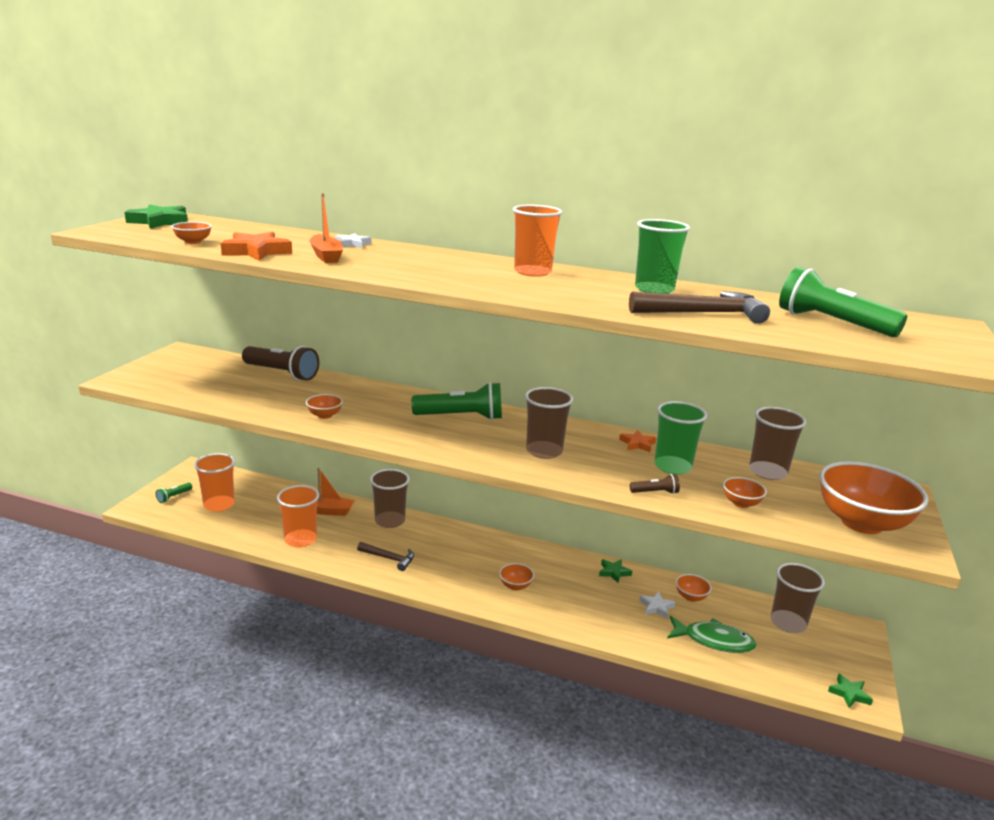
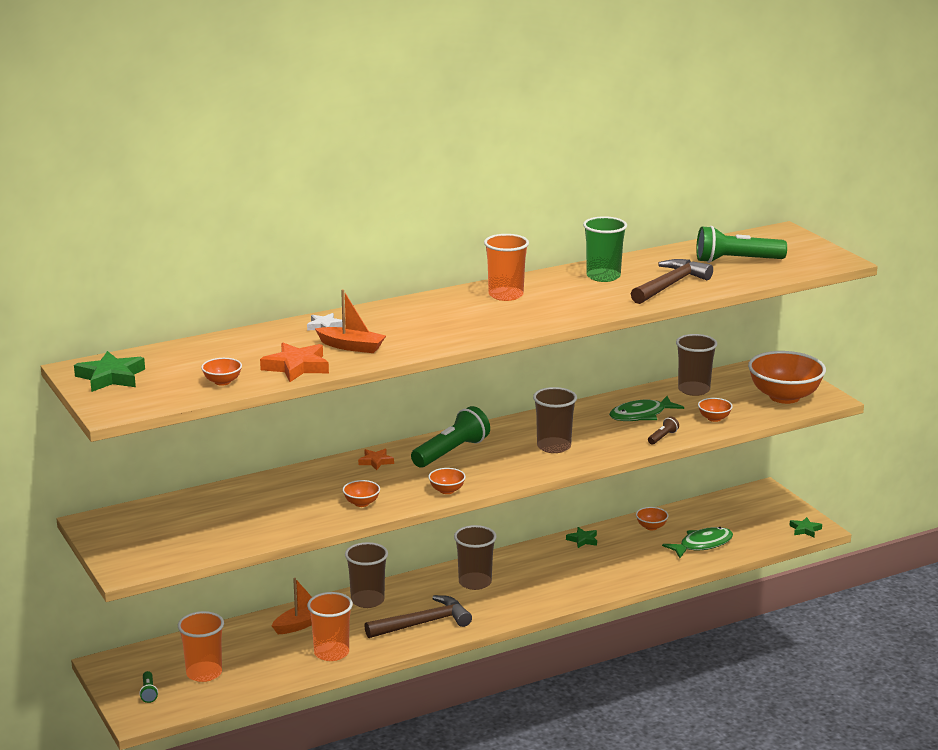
camera: 45 degrees left, 0 degrees up
brown flashlight [242,346,319,381] -> none
brown hammer [357,542,414,571] -> brown hammer [364,595,472,638], size x1.67
orange bowl [499,563,534,591] -> orange bowl moved to [428,468,466,494]
orange star [619,430,656,452] -> orange star moved to [358,449,394,470]
white star [639,592,676,619] -> none
green cup [654,401,707,475] -> green fish [609,396,684,421]
brown cup [771,563,825,633] -> brown cup moved to [454,525,497,590]

